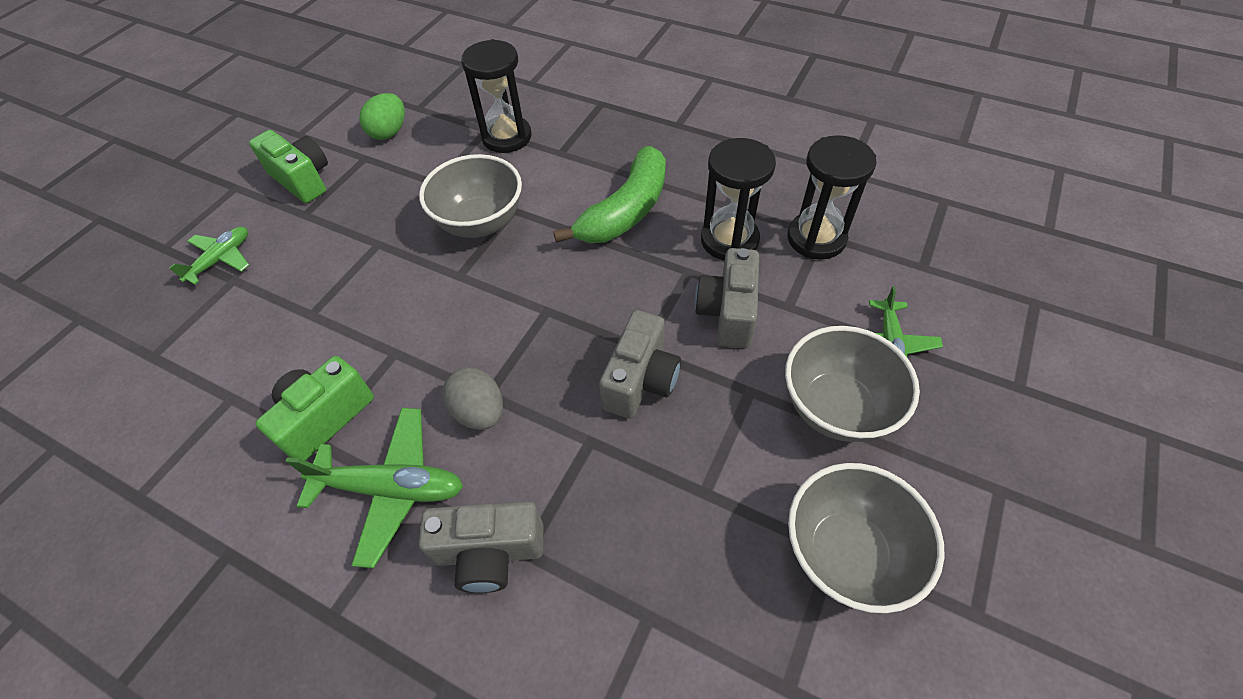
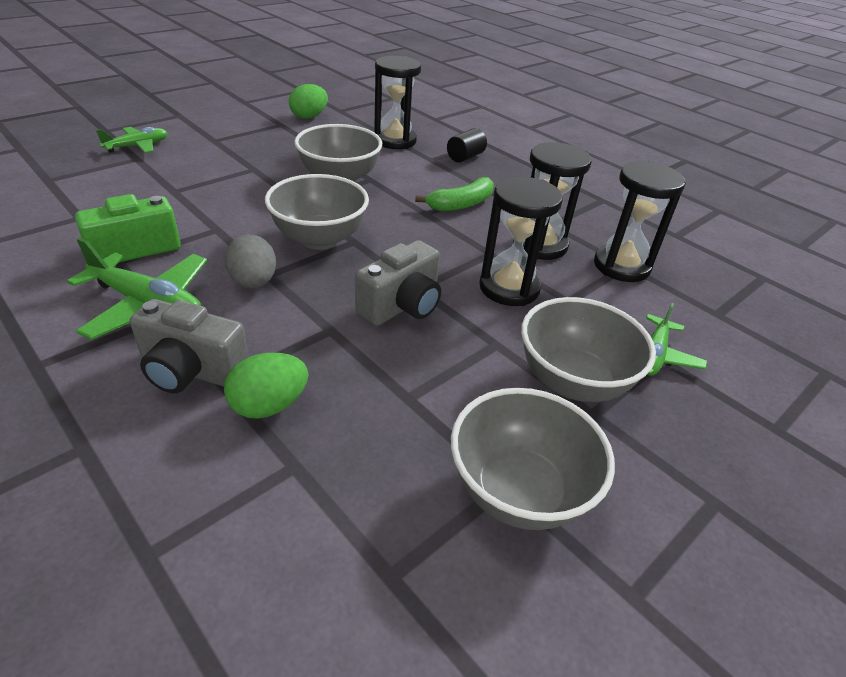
camera: 15 degrees right, 15 degrees down
green camera [249,130,328,203] -> none
green banana [553,146,666,243] -> green banana [415,177,493,211], size x0.65
grey camera [695,248,759,348] -> black hourglass [479,177,563,306]
none -> green egg [224,353,308,419]
none -> grey bowl [265,174,369,250]
none -> black cylinder [447,128,487,163]

